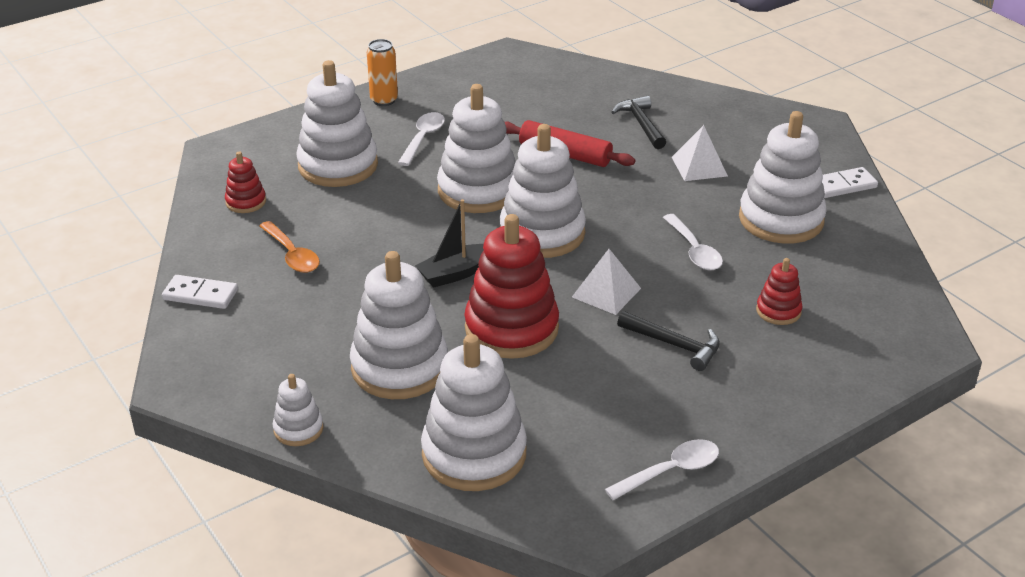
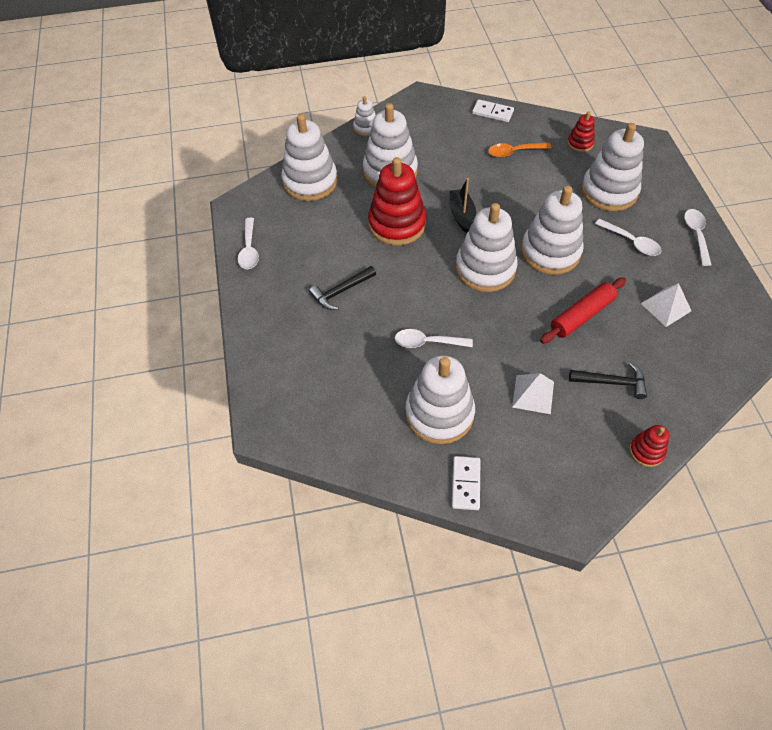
camera: 115 degrees right, 20 degrees up
white domino [162,275,238,309] -> white domino turned 75 degrees clockwise [472,99,514,122]
orange can [367,39,398,106] -> white spoon [684,209,712,266]
white pyramid [572,249,641,315] -> white pyramid moved to [641,283,691,327]
red stacking toy [756,258,803,325] -> red stacking toy moved to [629,425,669,467]

